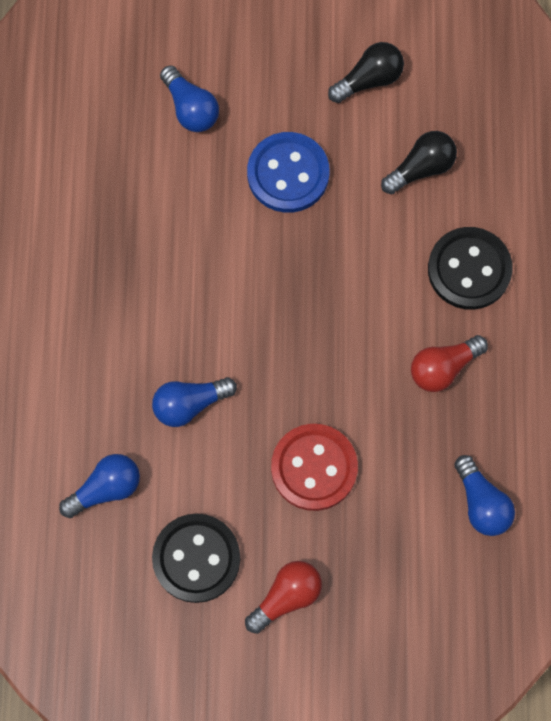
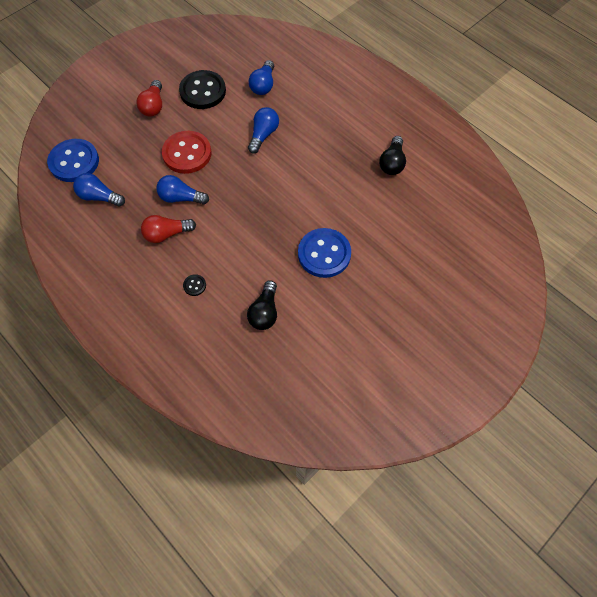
camera: 135 degrees right, 10 degrees down
blue light bulb [160,65,219,132] -> blue light bulb moved to [156,175,209,205]
black light bulb [328,42,404,103] -> black light bulb moved to [379,136,406,175]
red light bulb [411,335,488,392] -> red light bulb turned 120 degrees counterclockwise [141,215,196,243]
black button [428,227,513,310] -> black button [183,274,206,296], size x0.42
none -> blue button [47,139,99,182]

